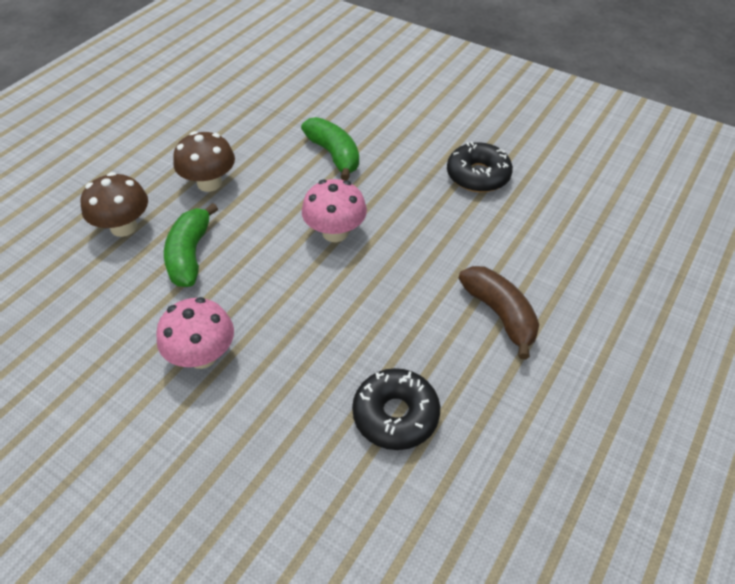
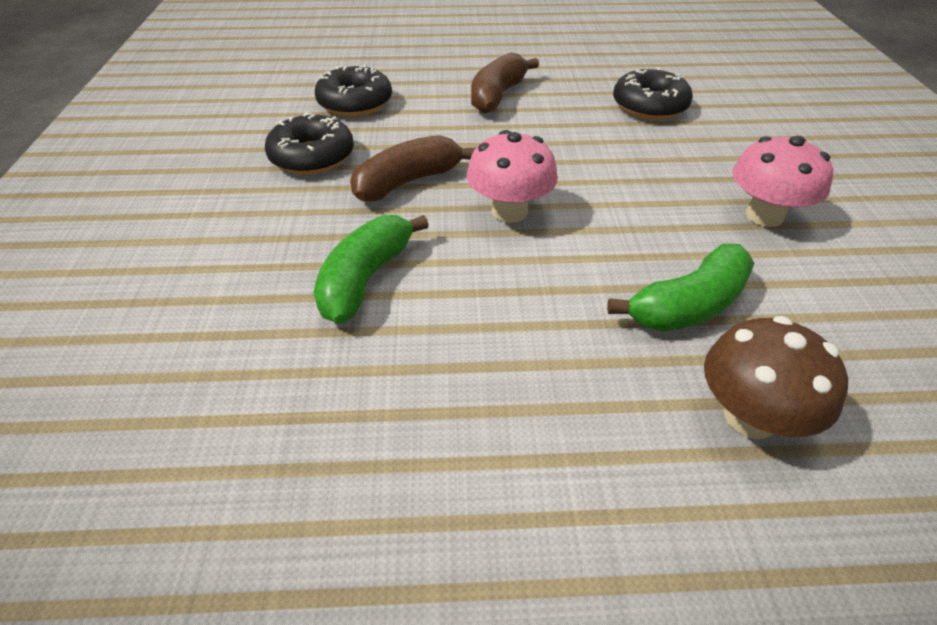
camera: 125 degrees left, 5 degrees down
brown mushroom [173,131,235,192] -> none
none -> black donut [315,65,392,116]
none -> brown banana [350,135,476,201]

